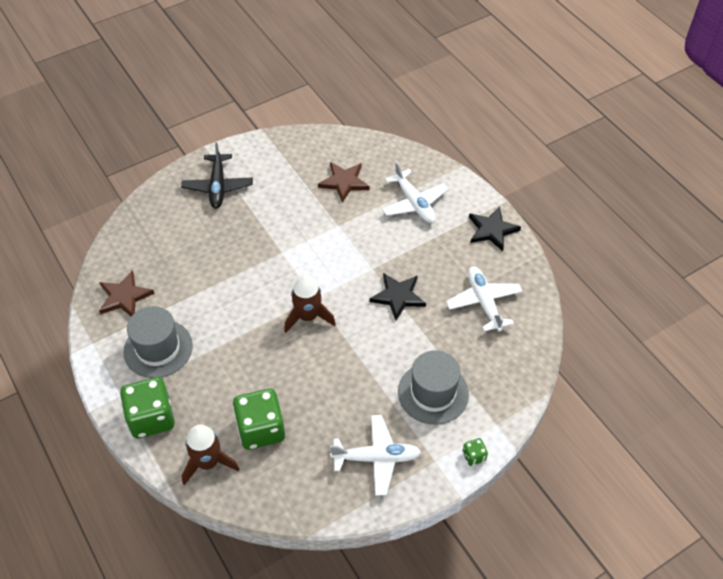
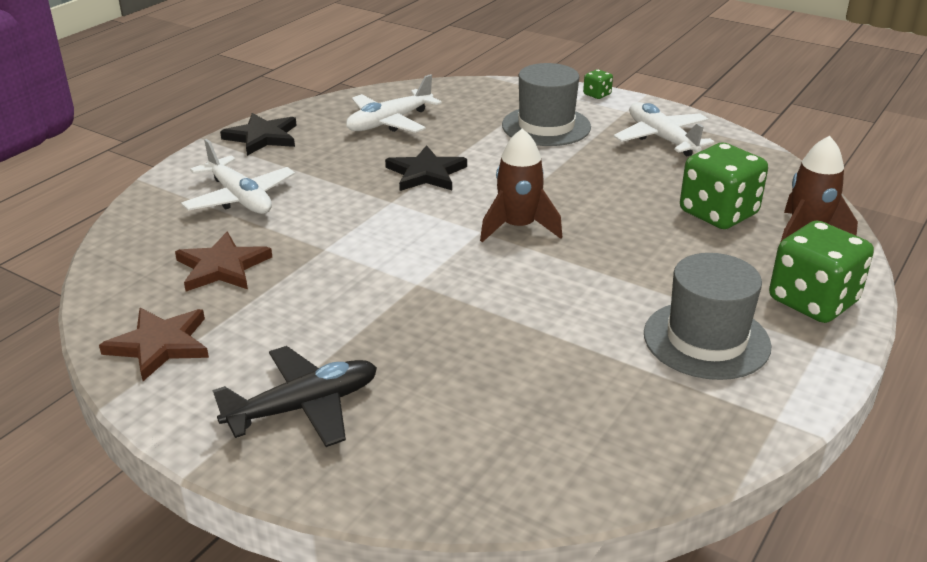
camera: 115 degrees left, 20 degrees down
brown star [99,270,155,316] -> brown star moved to [99,308,209,381]
white plane [382,161,448,223] -> white plane turned 105 degrees clockwise [181,139,295,214]

